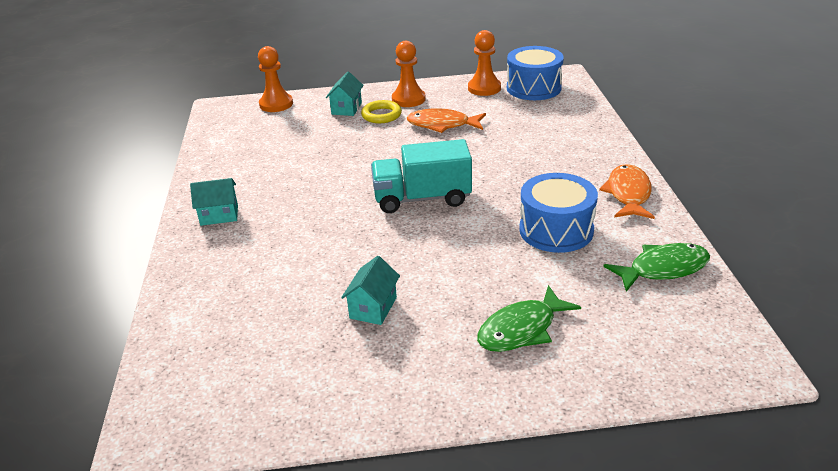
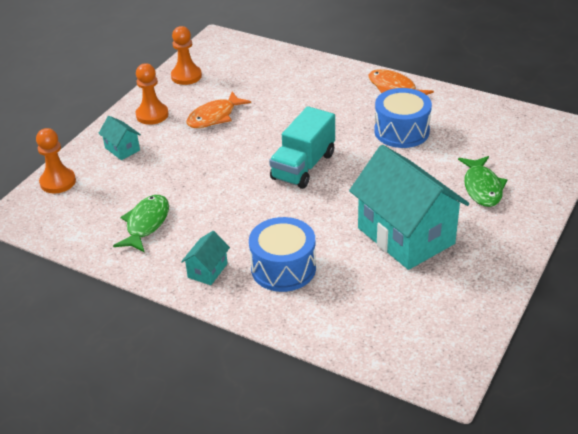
camera: 55 degrees left, 5 degrees up
turquoise house [341,256,400,325] -> turquoise house [349,145,469,270], size x2.36
yellow ring [361,100,402,123] -> none
blue drum [507,46,564,100] -> blue drum moved to [249,217,316,292]
green fish [603,243,710,292] -> green fish moved to [113,195,169,253]

